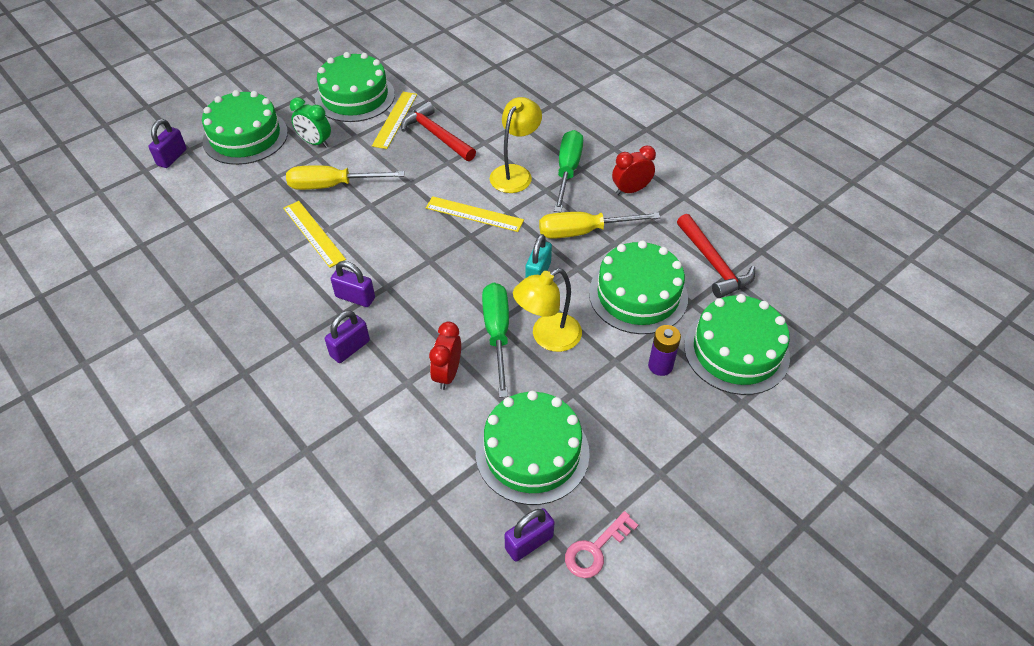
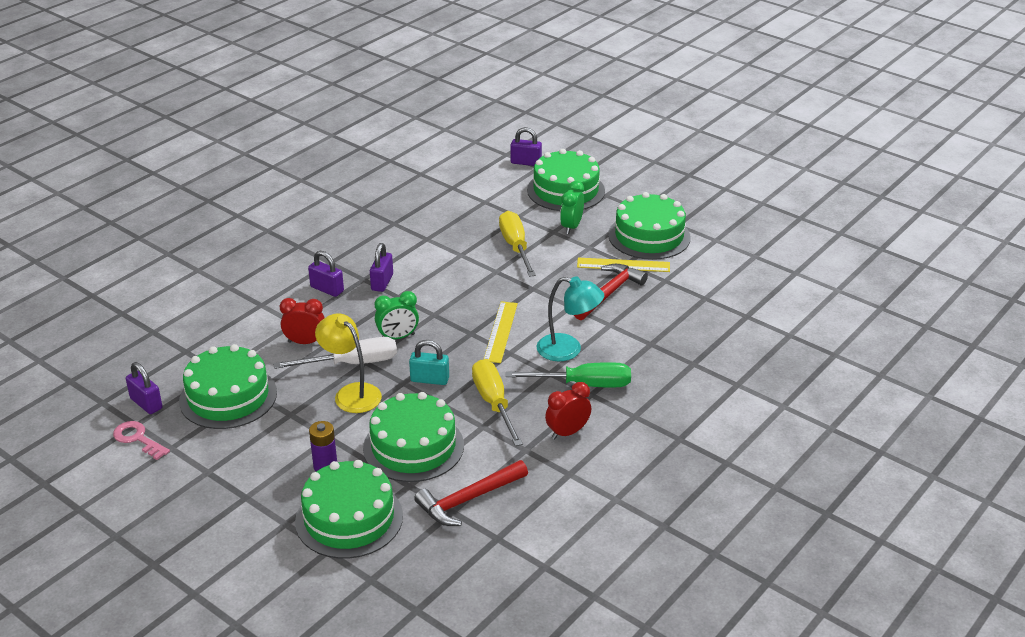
camera: 80 degrees right, 15 degrees down
yellow ruler [283,201,346,268] -> none
green screwdriver [482,283,509,398] -> white screwdriver [273,337,397,369]
yellow lamp [490,97,542,193] -> turquoise lamp [537,276,604,361]
red clock [612,145,656,195] -> red clock turned 90 degrees counterclockwise [545,382,591,440]
none -> green clock [375,291,419,339]

